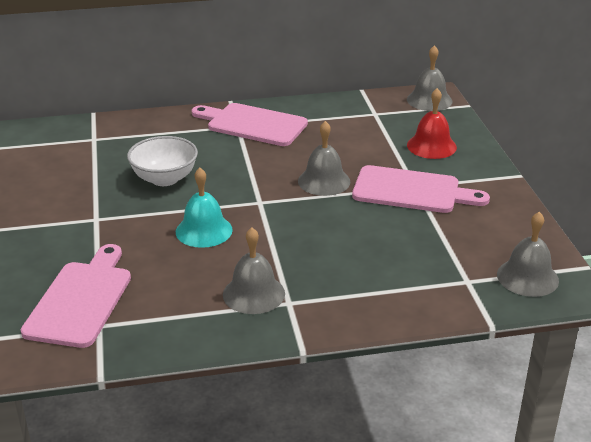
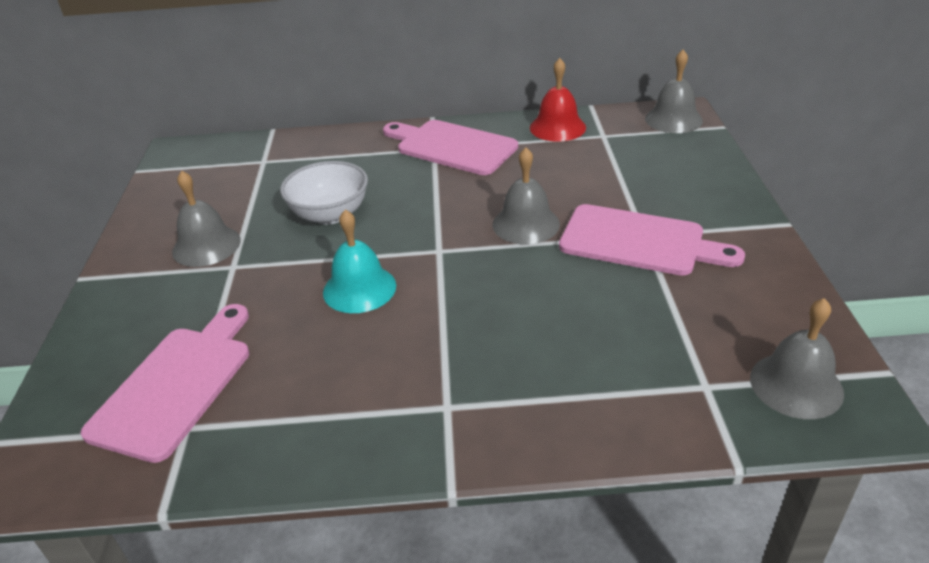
camera: 10 degrees right, 5 degrees up
grey bell [223,228,285,314] -> grey bell moved to [172,170,241,267]
red bell [407,88,457,159] -> red bell moved to [530,58,586,142]

